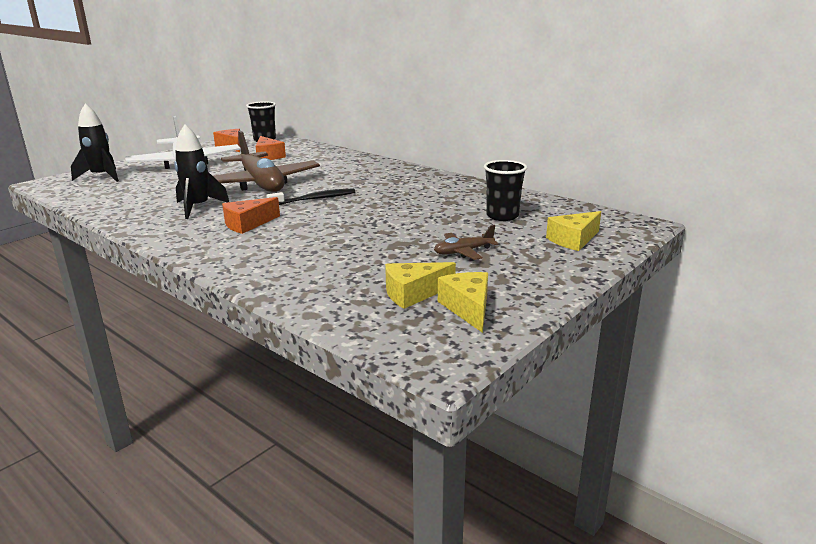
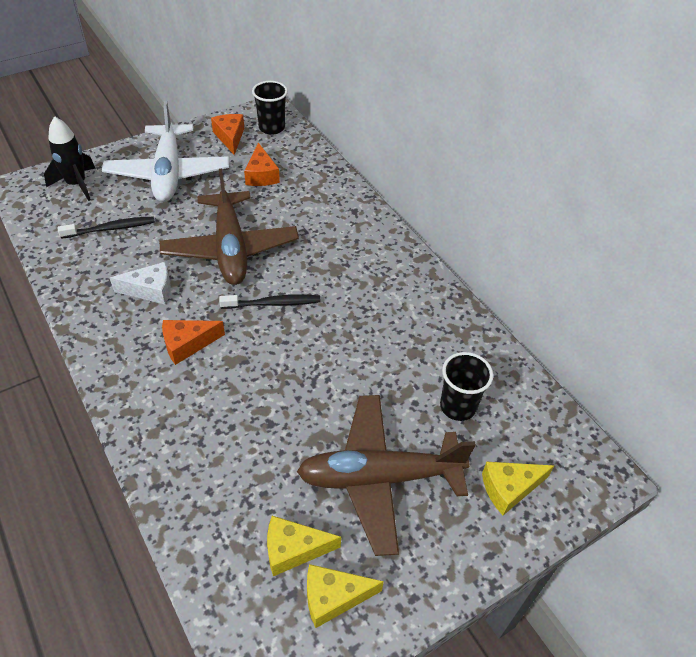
camera: 15 degrees right, 25 degrees up
black rocket [174,124,229,219] -> white cheese [110,262,171,305]
brown plane [434,225,499,260] -> brown plane [297,395,476,556], size x2.33
yellow cheese [438,272,488,333] -> yellow cheese turned 105 degrees counterclockwise [307,564,384,628]
none -> black toothbrush [58,216,155,239]

